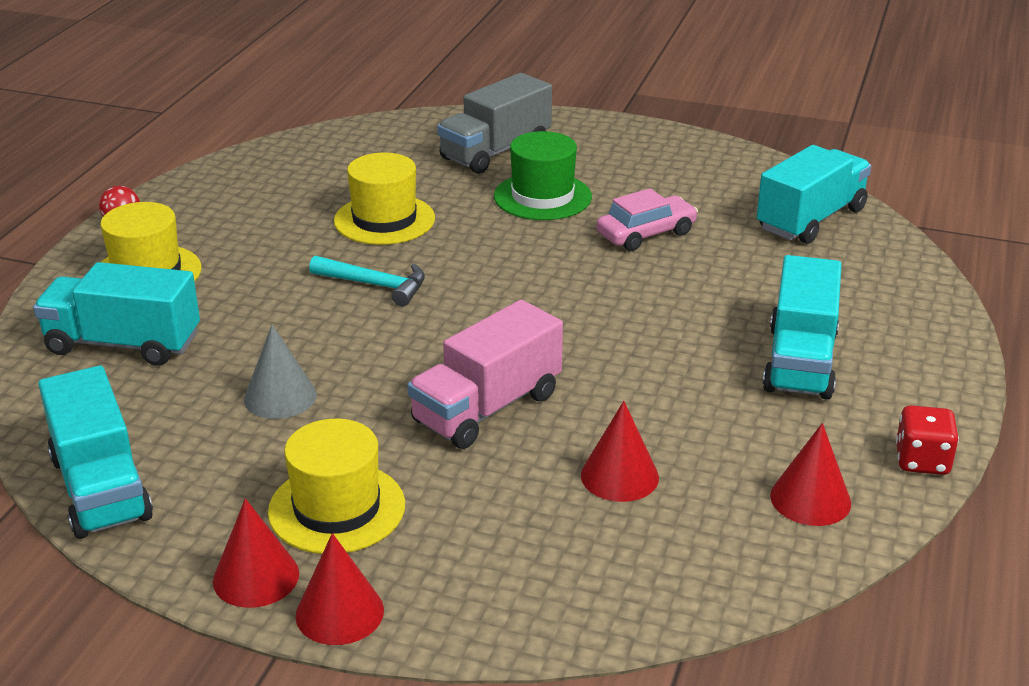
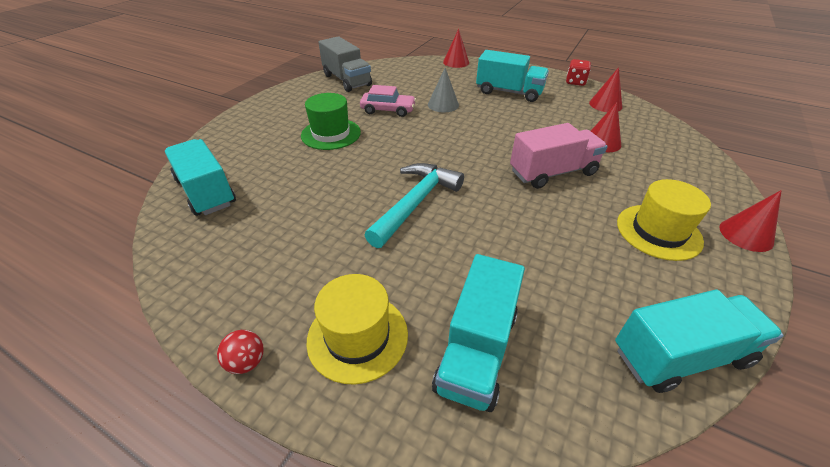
camera: 80 degrees left, 10 degrees up
red cone [213,498,299,608] -> red cone moved to [443,29,469,68]
grey cone [244,325,317,419] -> grey cone moved to [428,68,459,112]
turquoise hammer [309,255,425,306] -> turquoise hammer [364,163,464,248], size x1.55
yellow hat [334,153,435,245] -> none
pink truck [407,300,563,449] -> pink truck turned 75 degrees counterclockwise [510,123,608,189]
grey truck [437,73,552,174] -> grey truck moved to [318,36,372,92]
pink car [597,188,698,251] -> pink car turned 120 degrees clockwise [360,85,416,117]
turquoise truck [757,145,871,244] -> turquoise truck moved to [165,139,236,216]

